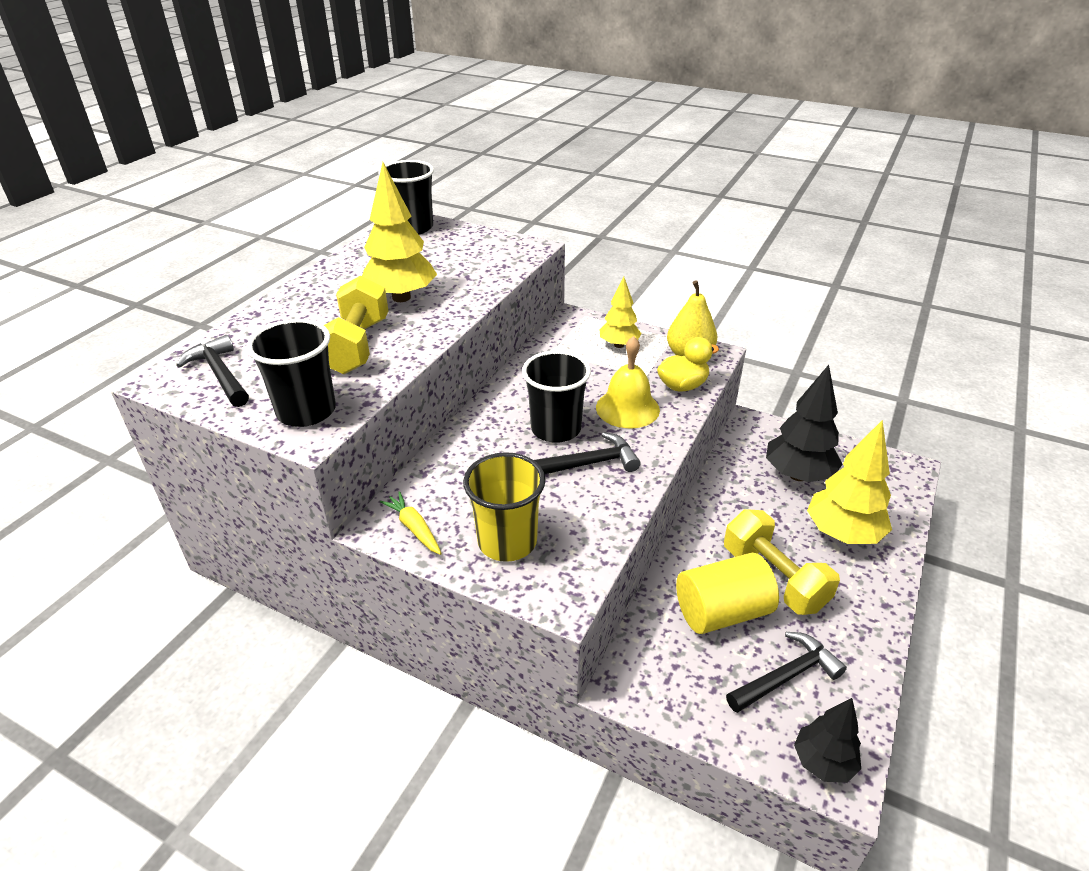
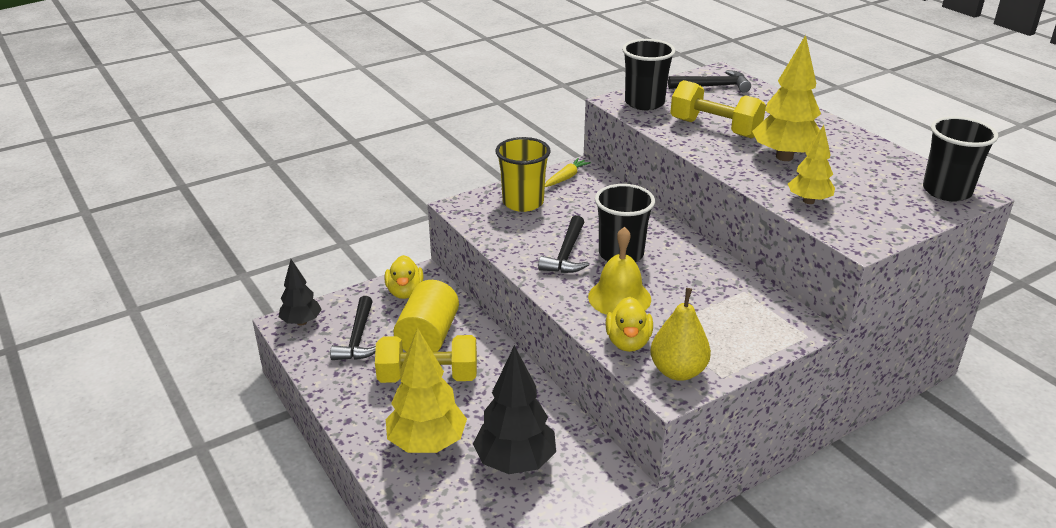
camera: 120 degrees right, 5 degrees down
yellow carrot [380,491,442,555] -> yellow carrot turned 45 degrees counterclockwise [545,158,591,187]
yellow tree [599,276,641,348] -> yellow tree moved to [788,125,835,204]
none -> yellow duck [384,255,424,299]

